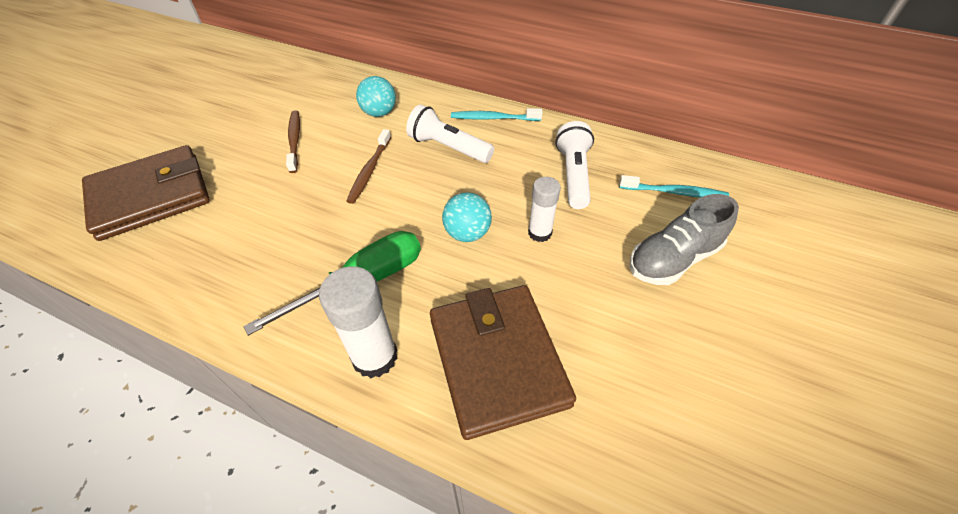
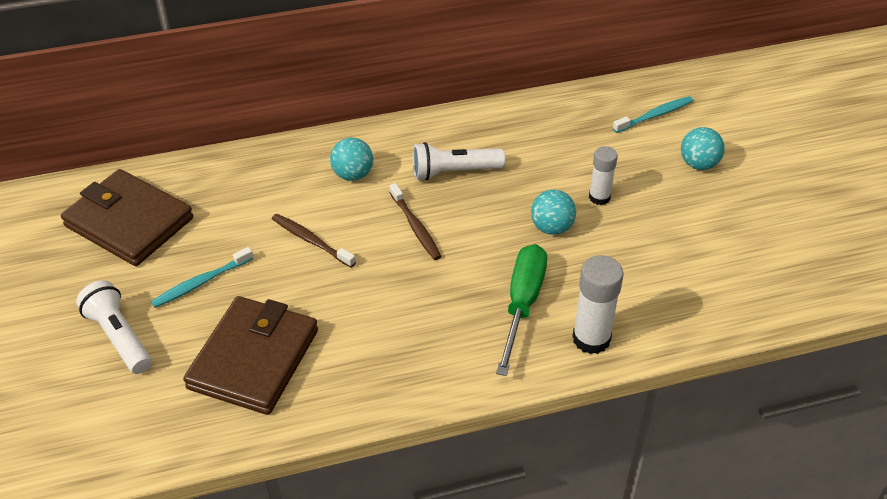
camera: 40 degrees left, 5 degrees down
brown wallet [430,285,576,440] -> brown wallet moved to [61,169,193,266]
turquoise toothbrush [451,108,543,121] -> turquoise toothbrush moved to [151,247,253,308]
white flashlight [555,121,594,209] -> white flashlight moved to [76,280,152,374]
grey shoe [629,194,739,285] -> turquoise ball [681,127,725,170]

